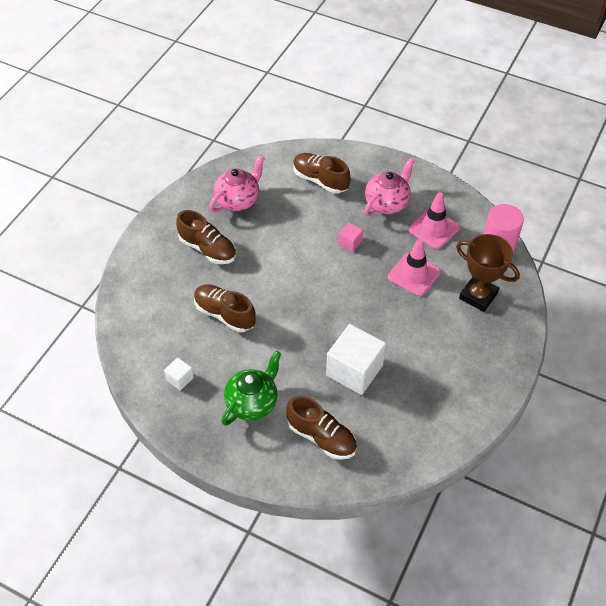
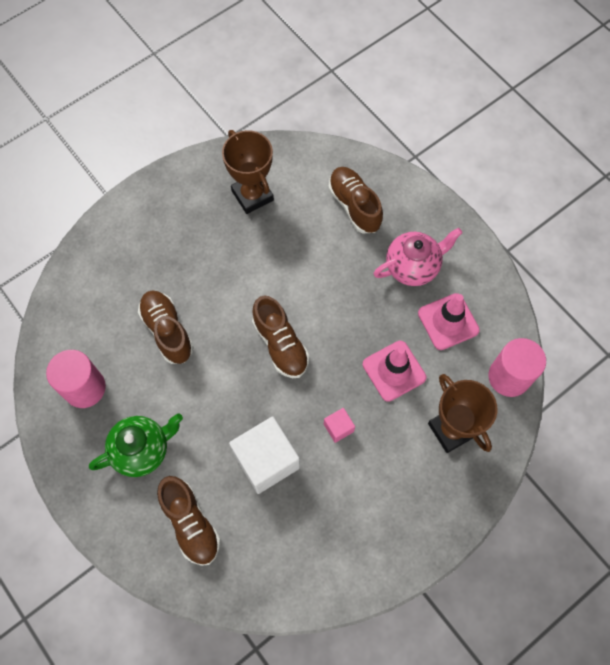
camera: 25 degrees right, 15 degrees up
white cube [164,357,194,391] -> pink cylinder [46,350,106,408]
brown shoe [176,210,236,264] -> brown shoe moved to [252,295,309,378]
pink teapot [209,155,265,212] -> brown trophy [222,130,274,214]
pink cube [338,222,363,252] -> pink cube moved to [324,408,355,443]

